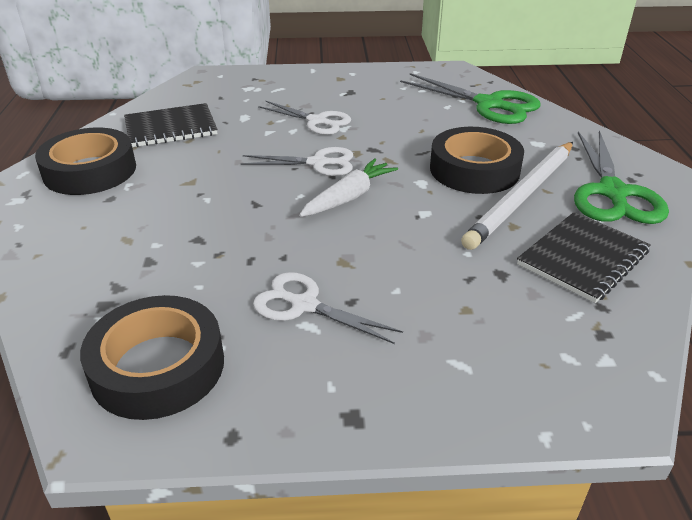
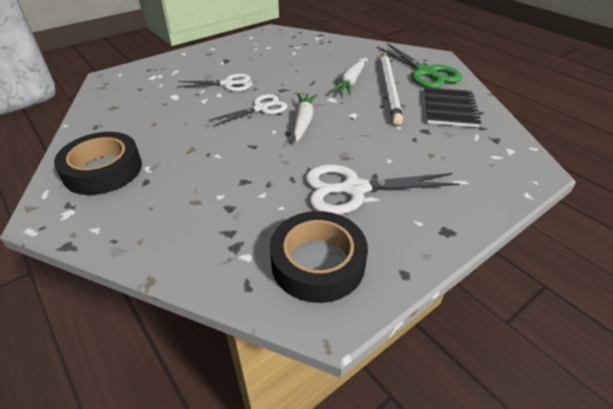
camera: 35 degrees left, 5 degrees up
black notebook [124,103,218,147] -> none
white scissors [253,272,403,344] -> white scissors [305,164,460,215], size x1.52
green scissors [400,73,541,124] -> none
black tape [430,127,524,194] -> white carrot [331,60,364,95]

